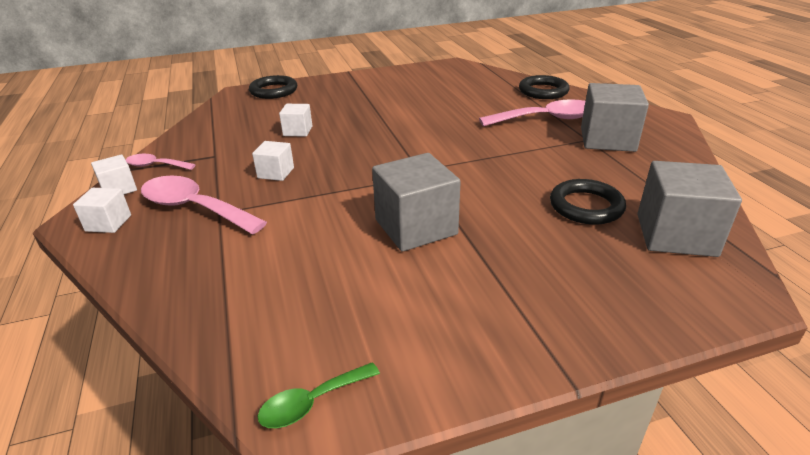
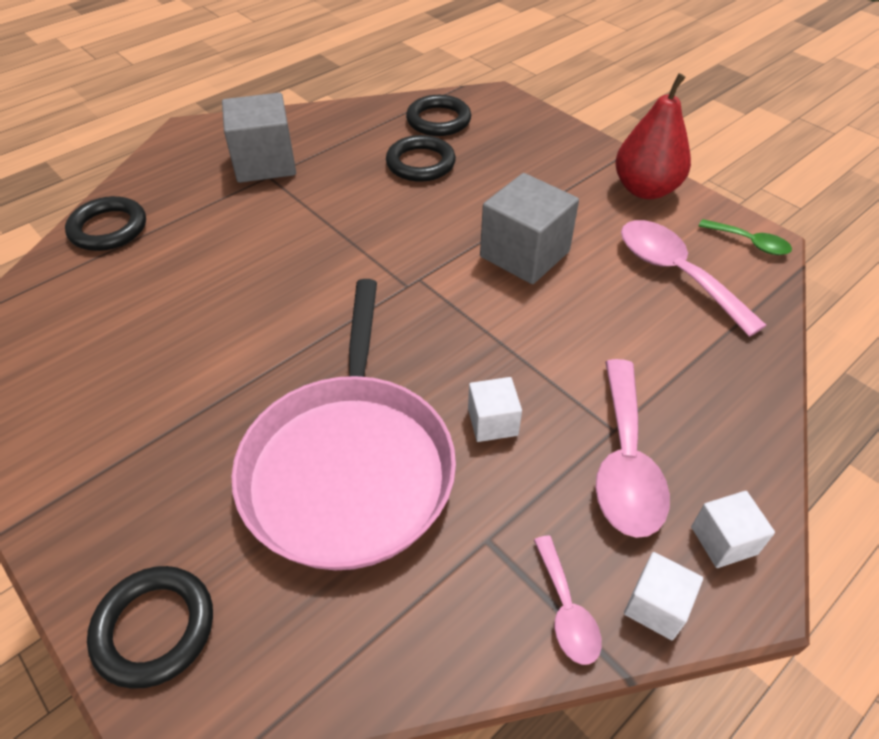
camera: 115 degrees left, 15 degrees up
white cube [279,104,312,137] -> pink pan [231,279,456,570]
pink spoon [479,99,585,127] -> pink spoon moved to [621,220,767,337]
grey cube [637,161,742,257] -> black ring [406,95,471,136]
none -> red pear [615,73,691,199]

